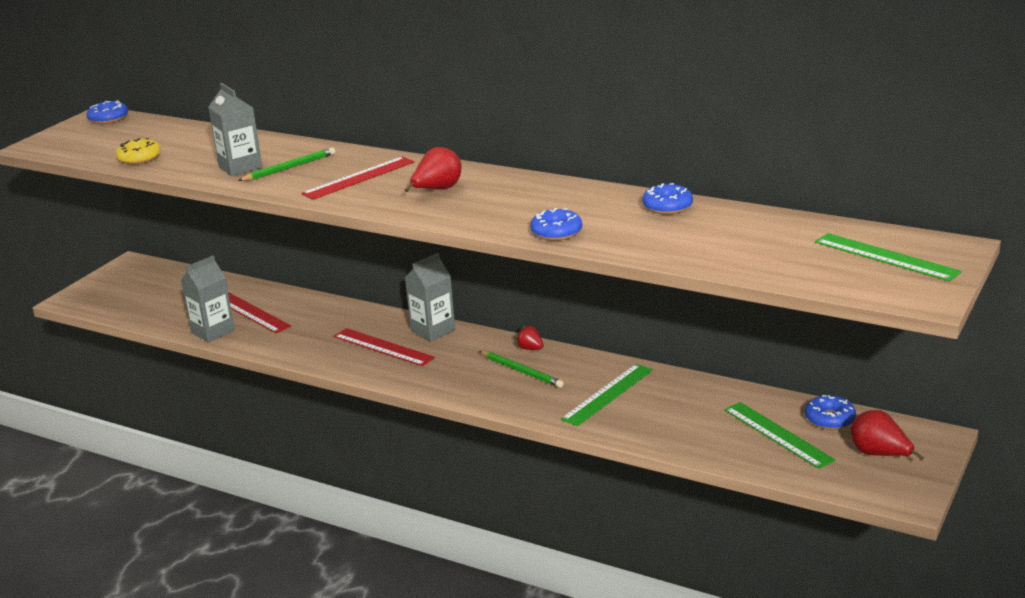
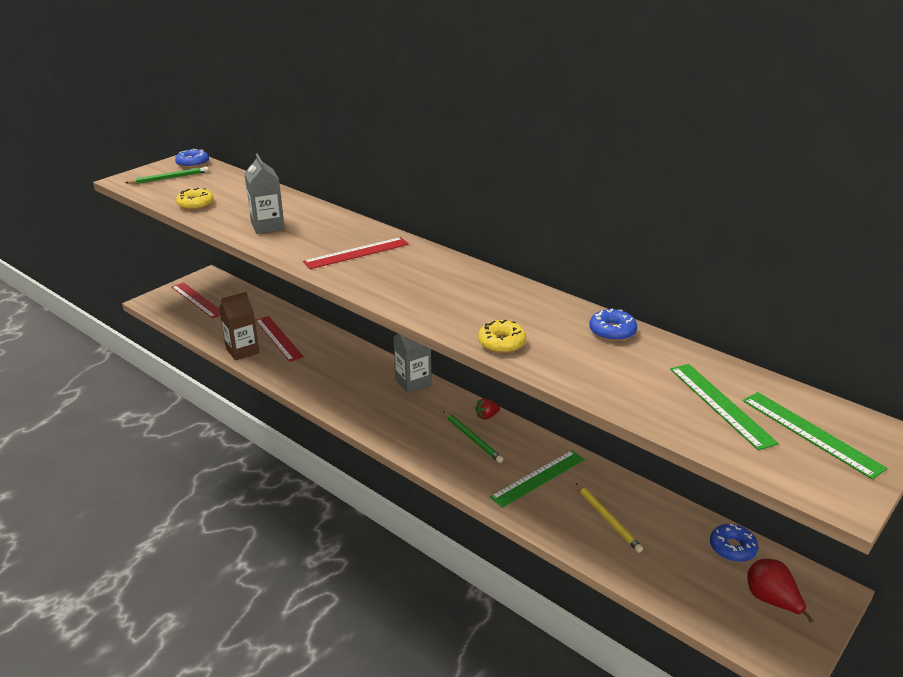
camera: 10 degrees right, 5 degrees up
grey carton [181,255,235,342] -> brown carton [219,292,259,361]
green pencil [238,147,335,181] -> green pencil moved to [125,167,209,184]
red ruler [334,328,435,366] -> red ruler moved to [172,282,220,319]
red pear [404,147,462,192] -> none
red strawberry [516,326,544,350] -> red strawberry turned 75 degrees counterclockwise [475,398,500,420]
blue donut [530,208,582,241] -> yellow donut [478,320,526,353]
green ruler [724,402,835,469] -> green ruler moved to [670,364,779,450]
none -> yellow pencil [575,482,643,553]

